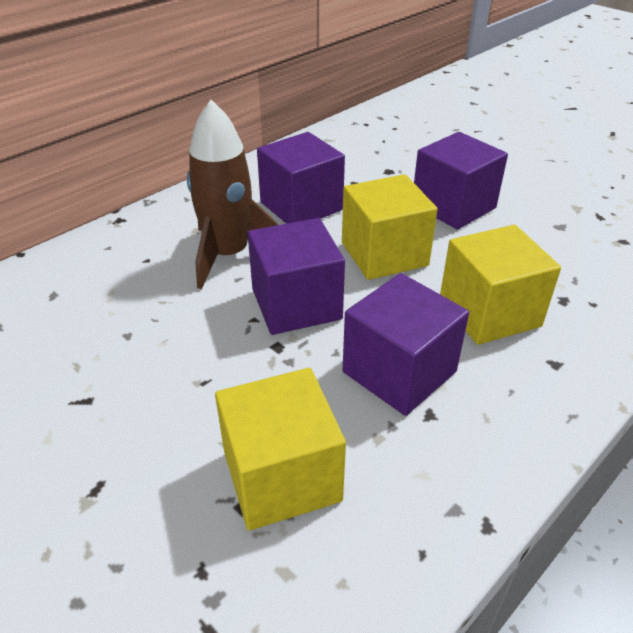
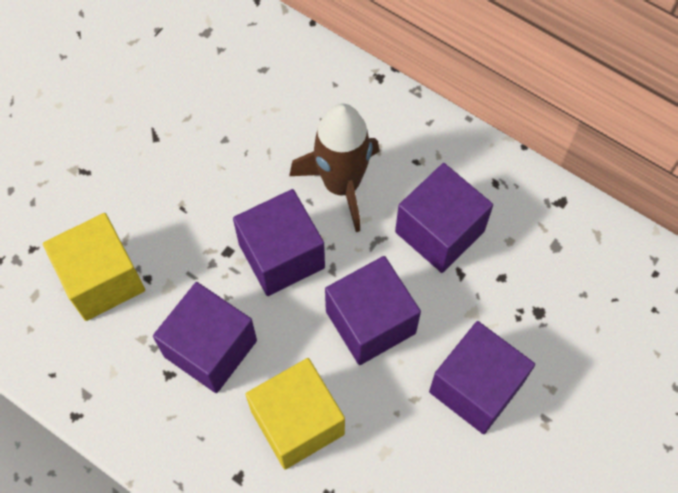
camera: 80 degrees right, 25 degrees up
yellow cube [342,174,438,280] -> purple cube [325,256,421,365]

